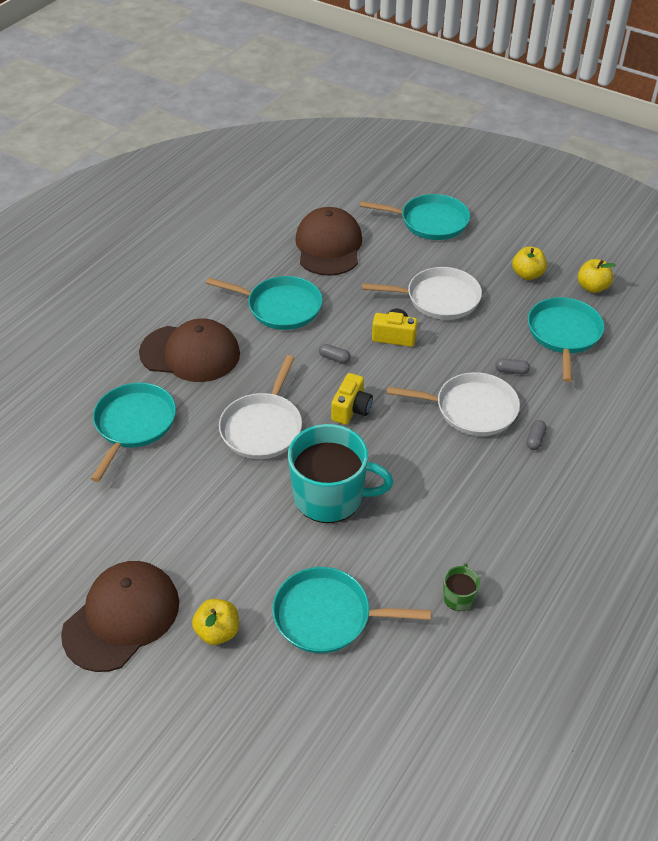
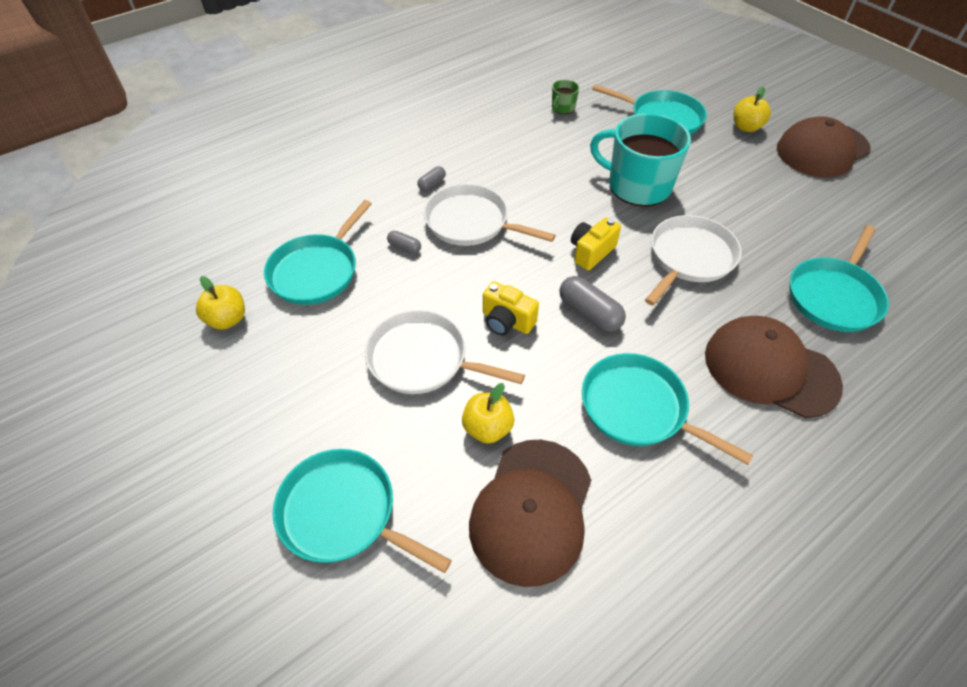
camera: 160 degrees left, 5 degrees up
grey capsule [319,344,351,364] -> grey capsule [560,276,626,332], size x1.84
yellow apple [512,246,547,280] -> yellow apple moved to [462,383,514,444]

